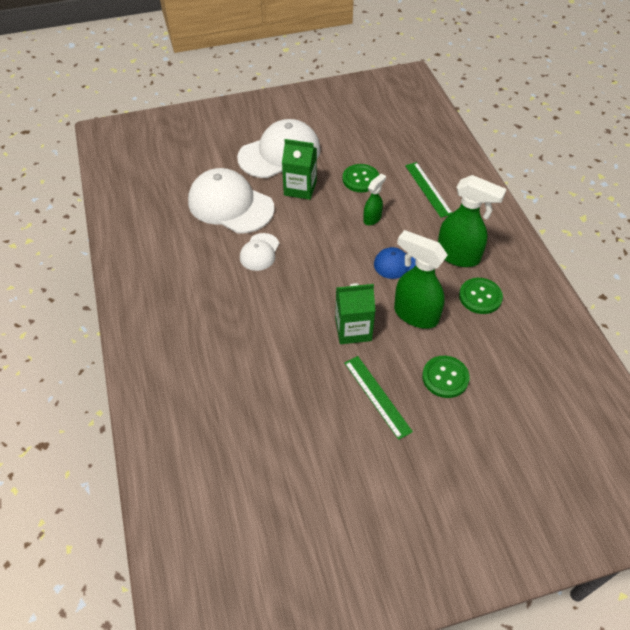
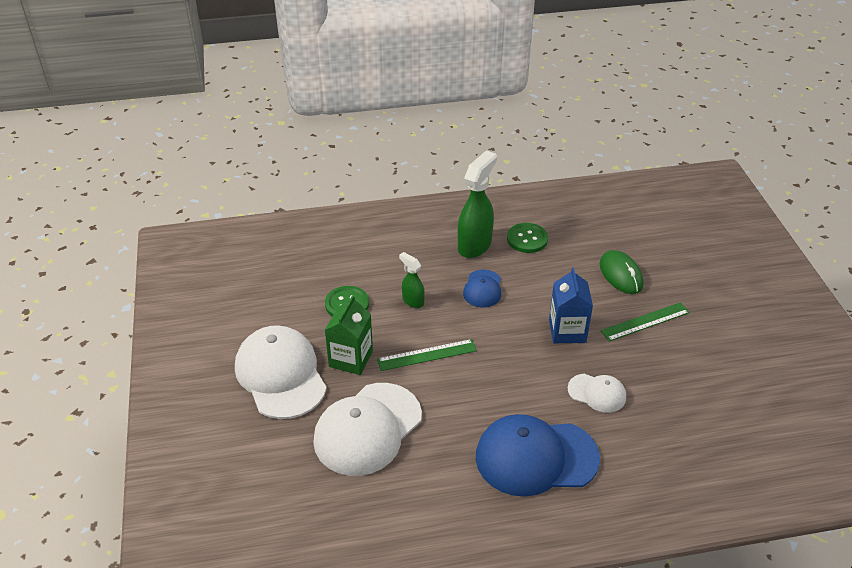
camera: 85 degrees left, 10 degrees down
white cap [240,233,279,271] -> white cap moved to [568,374,626,413]
green carton [335,283,375,344] -> blue carton [549,267,593,343]
green spray bottle [394,230,448,329] -> none
green ruler [405,162,452,218] -> green ruler moved to [377,339,477,371]
green button [422,356,470,398] -> green mouse [600,250,643,294]
none -> blue cap [476,414,600,497]

